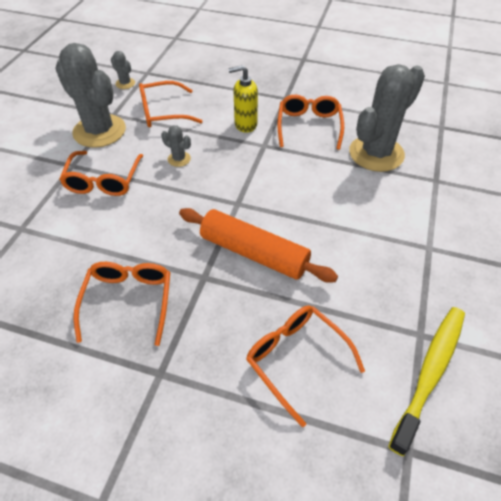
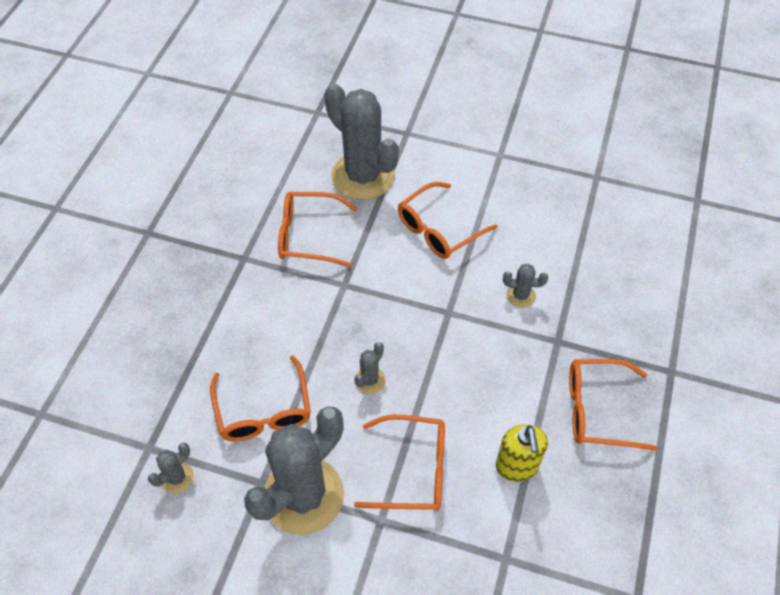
camera: 90 degrees left, 5 degrees up
orange rolling pin [179,208,338,283] -> grey cactus [503,264,548,308]
yellow soap dispenser [228,65,258,133] -> yellow soap dispenser moved to [496,424,548,482]
orange glasses [246,305,365,427] -> orange glasses moved to [398,182,497,259]
yellow toothbrush [388,307,465,456] -> none

